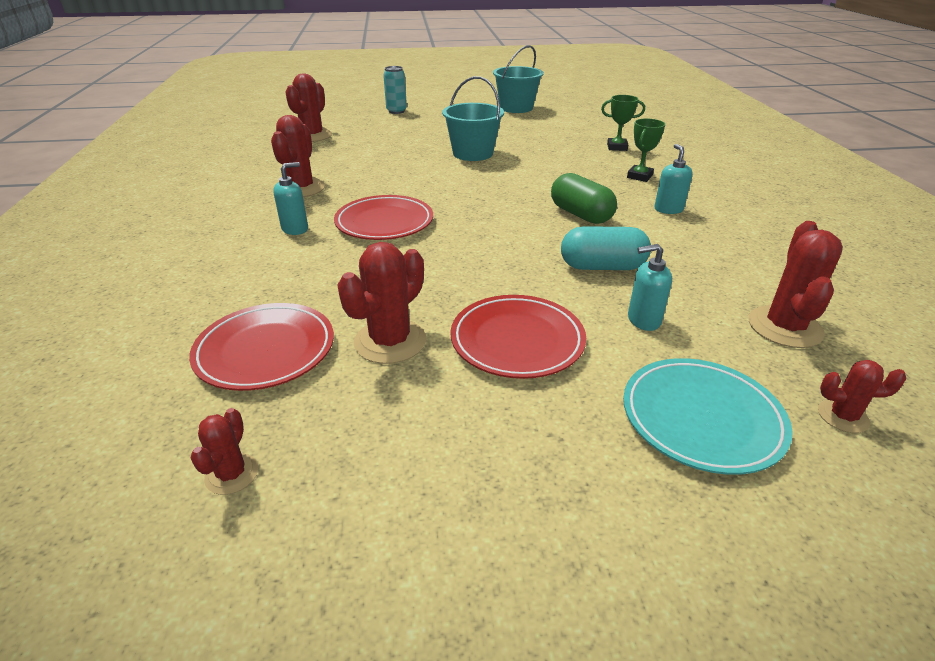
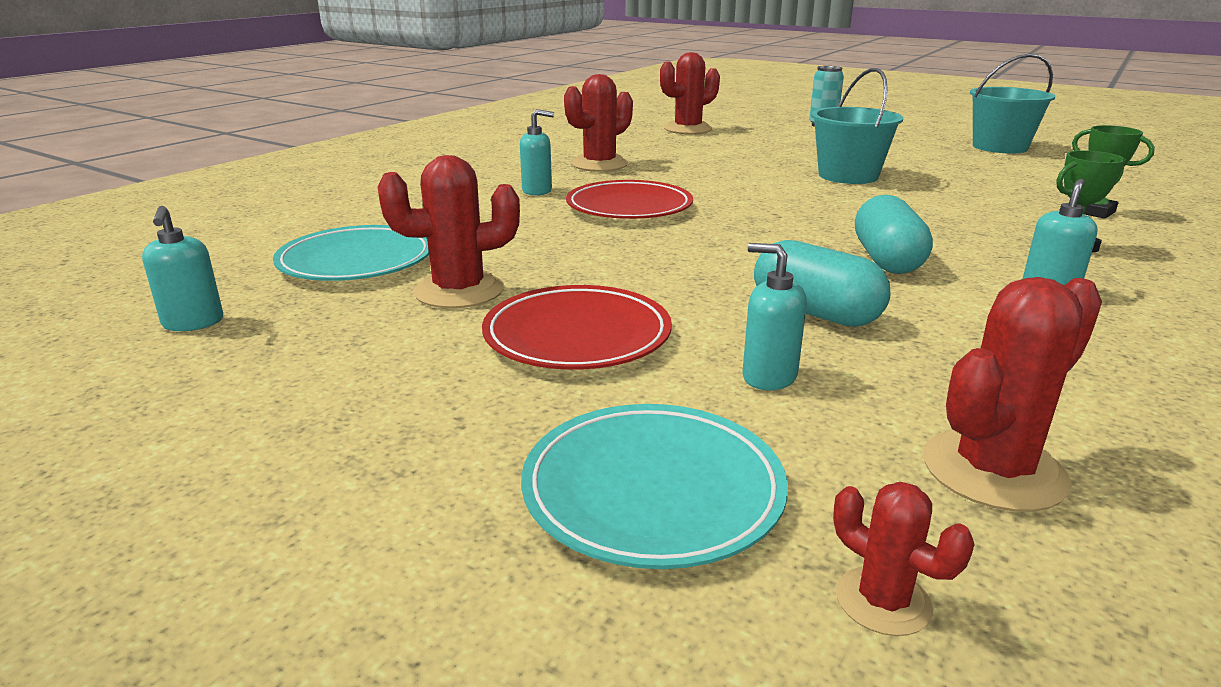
camera: 40 degrees right, 10 degrees down
red plate [189,303,334,391] -> turquoise plate [273,225,429,281]
red cactus [191,408,258,495] -> turquoise soap dispenser [142,206,223,331]
green capsule [551,173,617,224] -> turquoise capsule [855,195,933,274]

